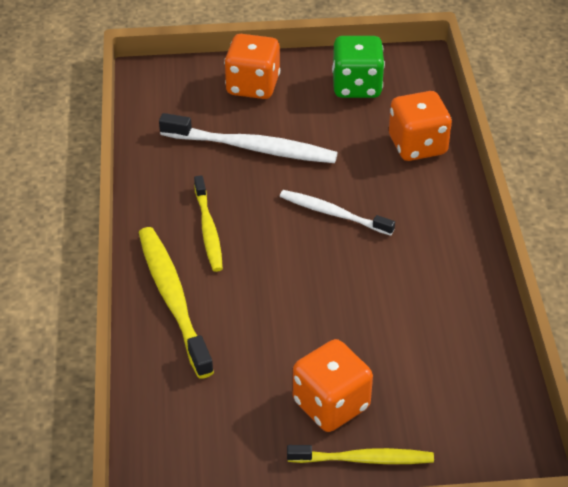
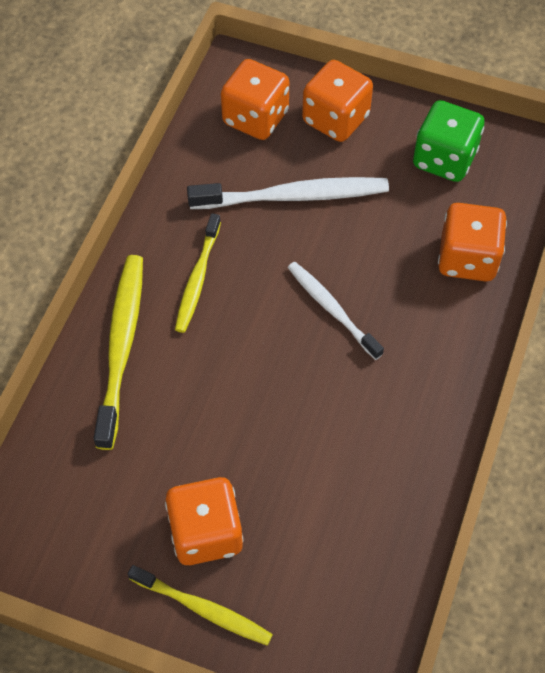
camera: 25 degrees right, 15 degrees up
white toothbrush [159,113,337,163] -> white toothbrush turned 45 degrees counterclockwise [187,177,389,209]
none -> orange dice [221,59,289,140]

